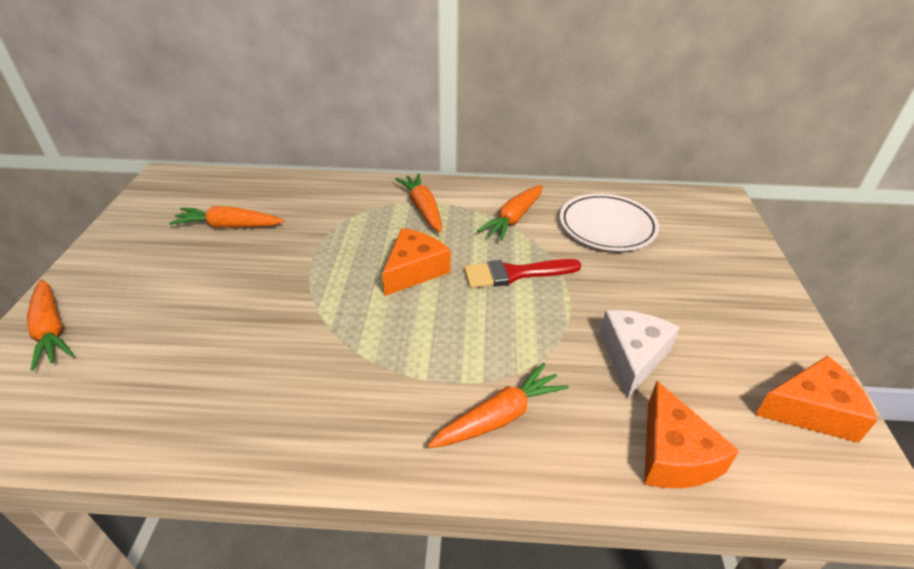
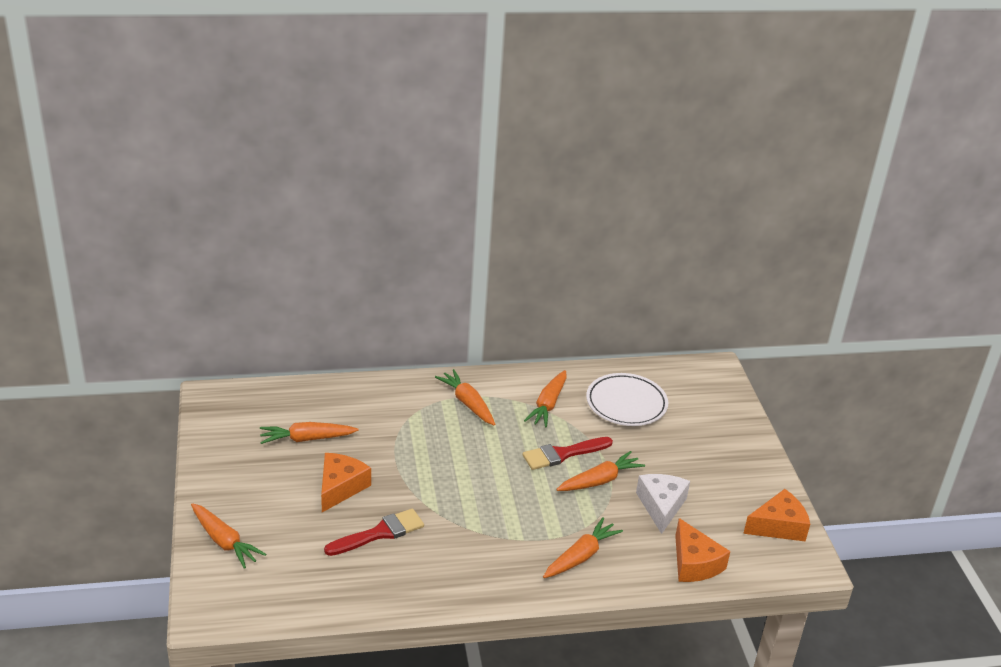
camera: 15 degrees left, 5 degrees down
orange cheese [382,228,451,296] -> orange cheese moved to [321,453,371,512]
none -> red brush [324,508,424,556]
none -> orange carrot [556,451,645,491]

